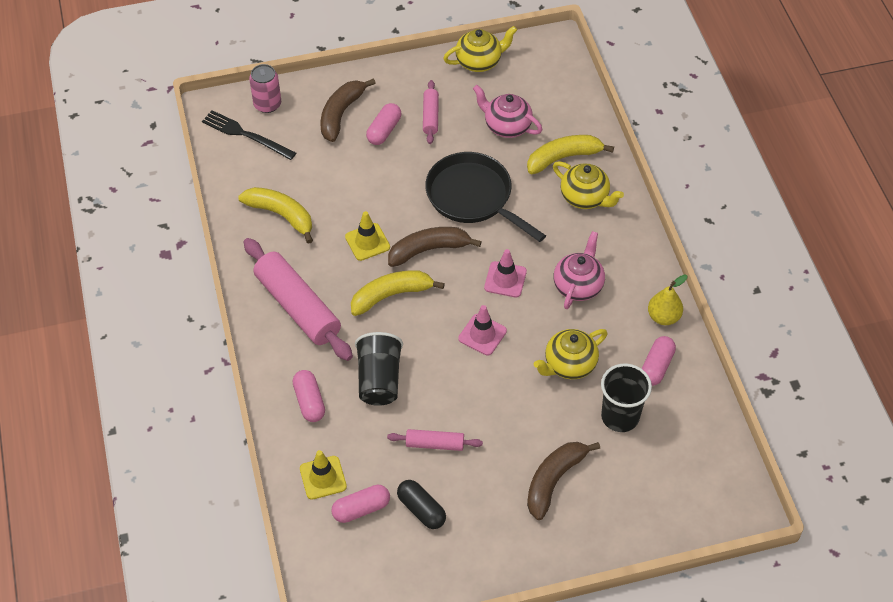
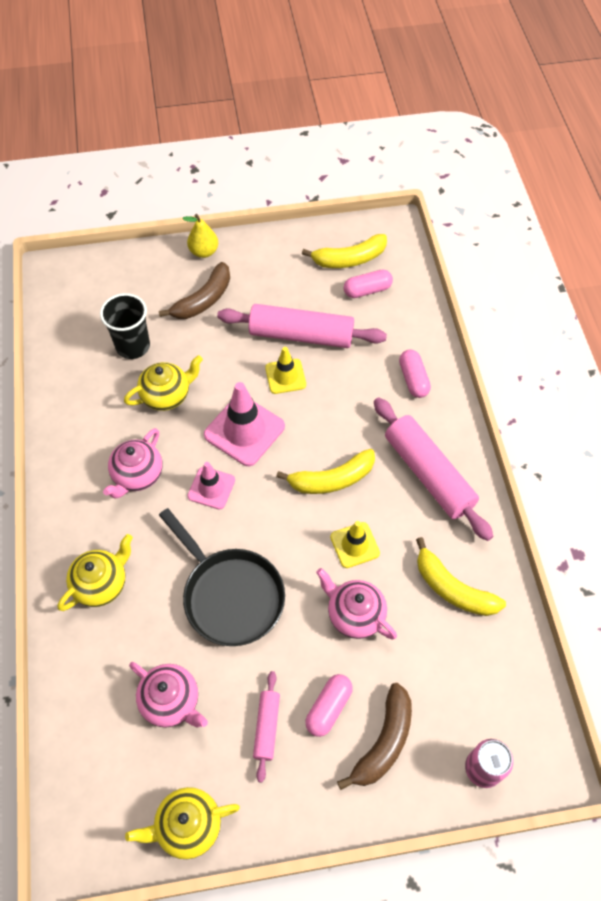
camera: 175 degrees left, 5 degrees up
black fork [202,110,296,160] -> none
yellow traffic cone [300,450,347,500] -> yellow traffic cone moved to [265,347,306,394]
black cup [355,332,403,406] -> none
pink rolling pin [387,429,483,451] -> pink rolling pin [217,304,387,348], size x2.00
brown banana [388,227,482,267] -> none
black capsule [397,480,446,529] -> none
pink traffic cone [458,305,507,356] -> pink traffic cone [204,382,285,466], size x1.66
yellow banana [527,135,614,174] -> yellow banana moved to [302,234,387,268]
yellow teapot [553,161,624,209] -> yellow teapot turned 90 degrees clockwise [58,534,133,611]
pink capsule [642,336,676,386] -> none
yellow pear [648,274,687,325] -> yellow pear moved to [183,214,218,258]
none -> pink teapot [316,568,397,640]

